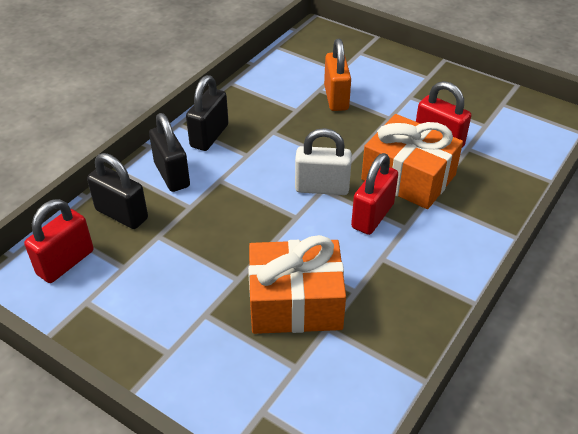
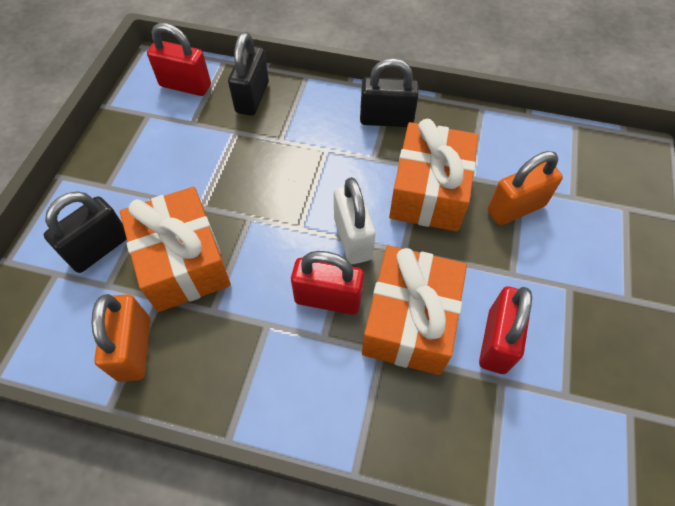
camera: 70 degrees right, 15 degrees up
black padlock [149,113,190,192] -> black padlock moved to [44,191,127,273]
none -> orange padlock [91,294,150,382]
none -> orange gift [389,119,478,232]

